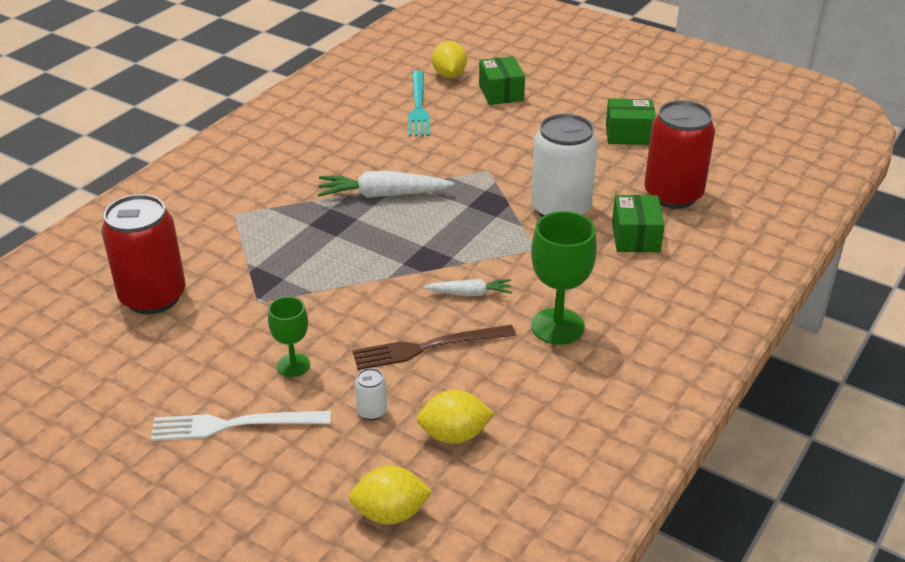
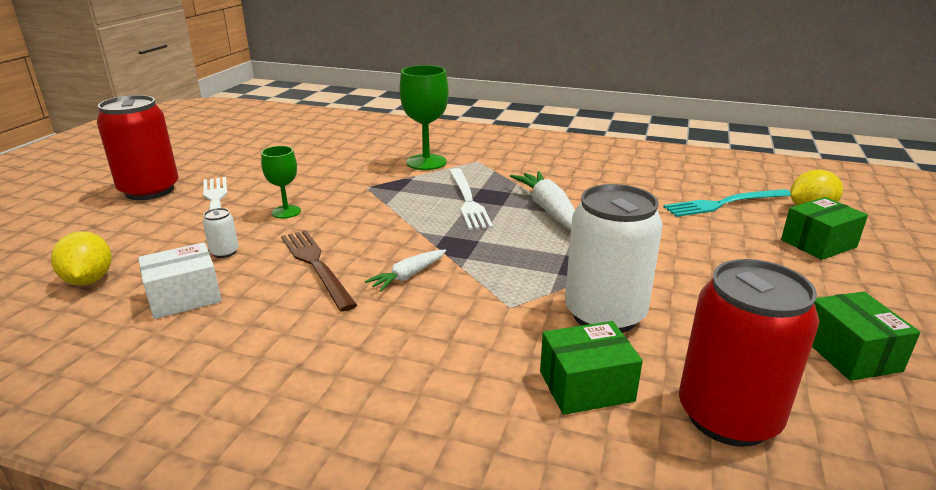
camera: 75 degrees right, 10 degrees down
red can [101,194,186,314] -> red can moved to [97,95,179,200]
yellow lemon [417,390,494,444] -> white box [138,242,222,319]
white carrot [424,279,512,296] -> white carrot turned 60 degrees clockwise [365,250,446,292]
green goblet [531,211,597,345] -> green goblet moved to [400,65,449,170]
none -> white fork [449,168,493,230]

